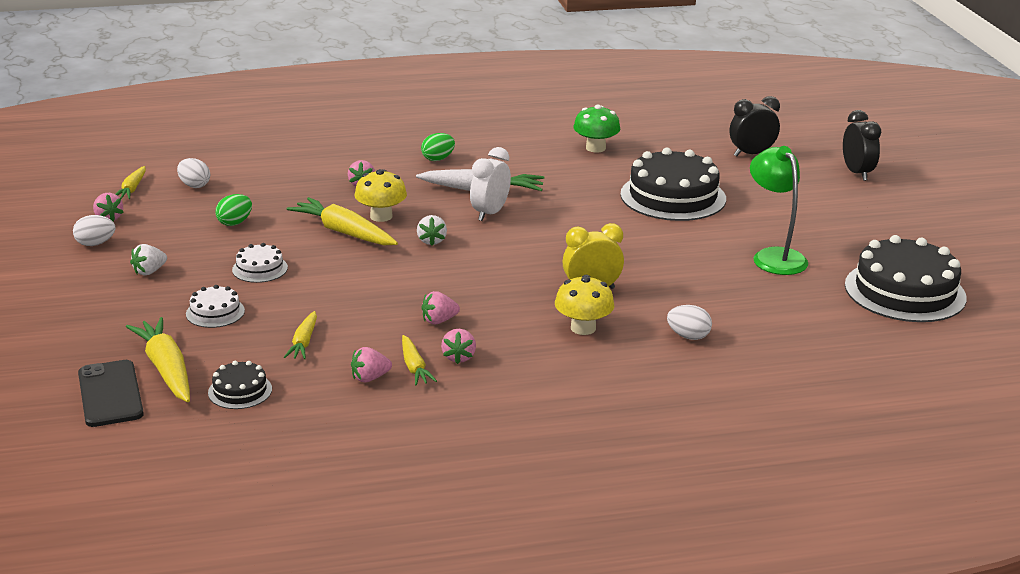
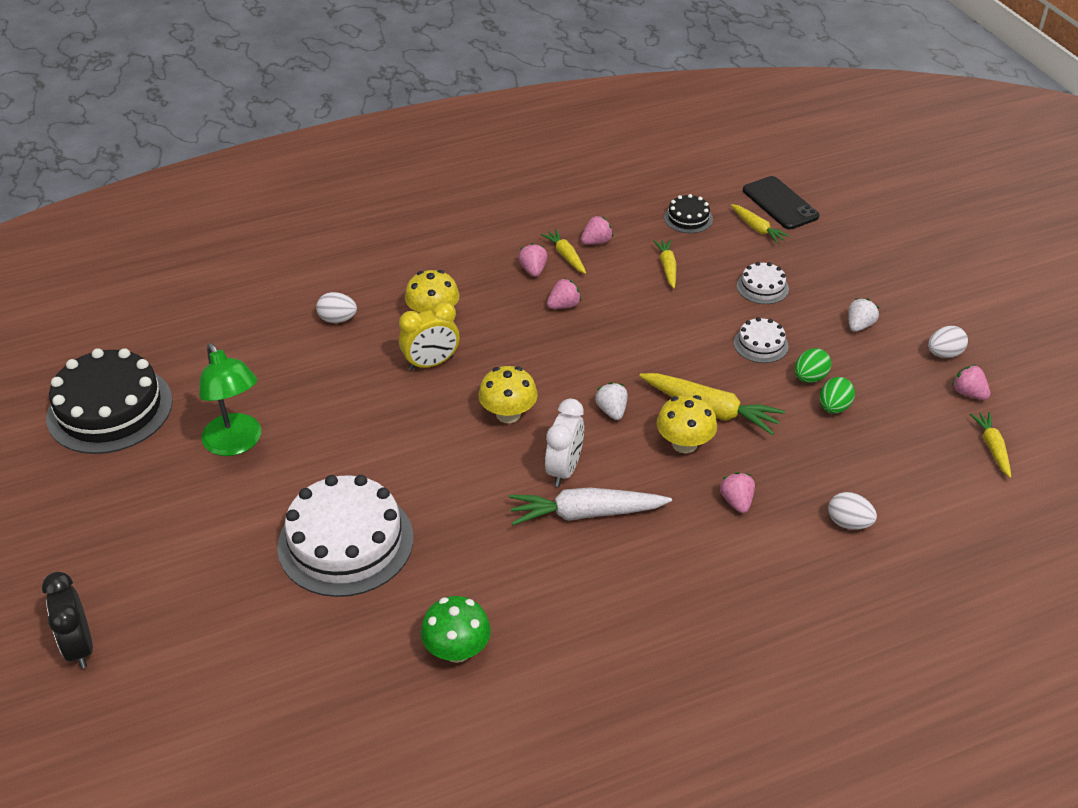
camera: 170 degrees right, 15 degrees up
yellow carrot [126,317,190,402] -> yellow carrot [731,204,789,243], size x0.57
white egg [177,158,210,188] -> white egg moved to [828,492,877,530]
green egg [421,133,455,161] -> green egg moved to [795,348,831,383]
black cake [620,148,726,221] -> white cake [277,475,413,597]
black clock [730,96,780,156] -> none
none -> yellow mushroom [478,366,538,423]

